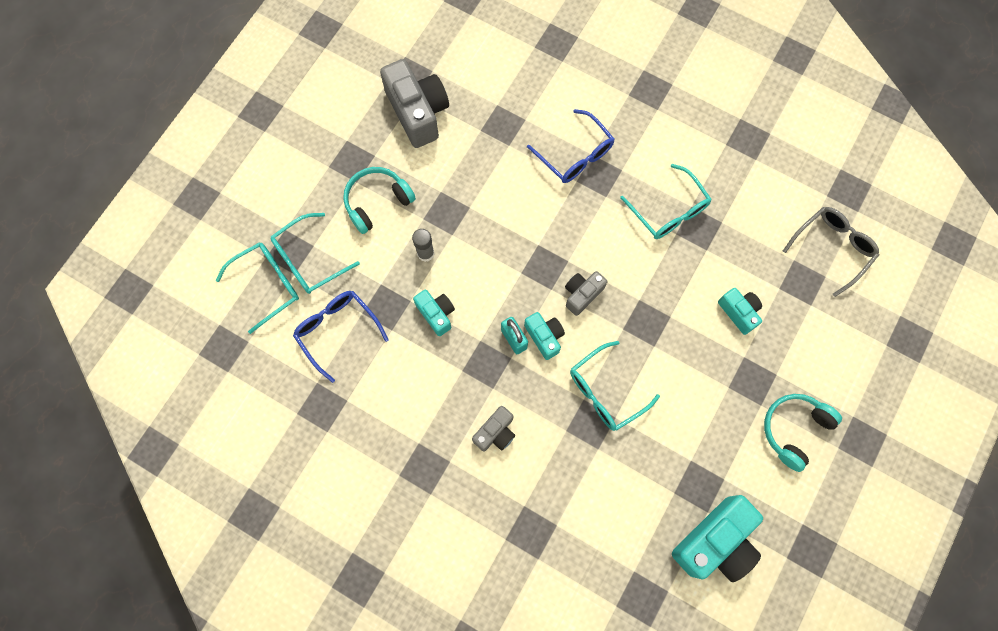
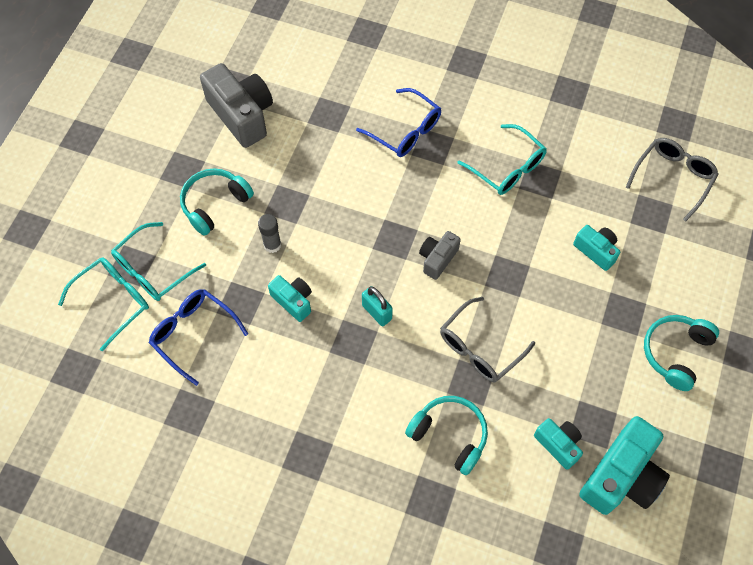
camera: 10 degrees left, 10 degrees down
grey camera [472,406,515,451] -> none
turquoise camera [524,312,565,360] -> turquoise camera moved to [534,418,583,470]
turquoise glasses [570,341,660,431] -> grey glasses [440,297,535,382]
none -> turquoise headphones [405,396,488,475]

